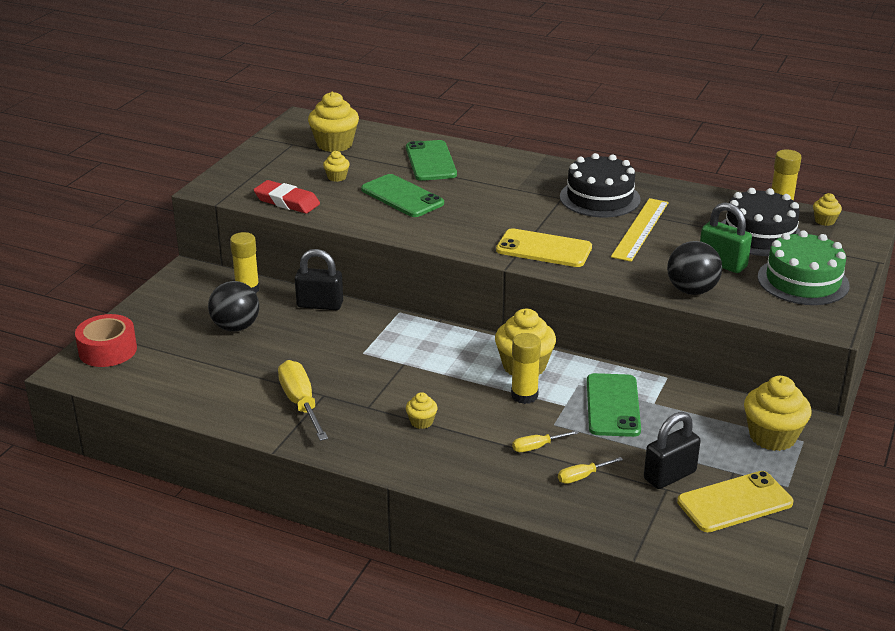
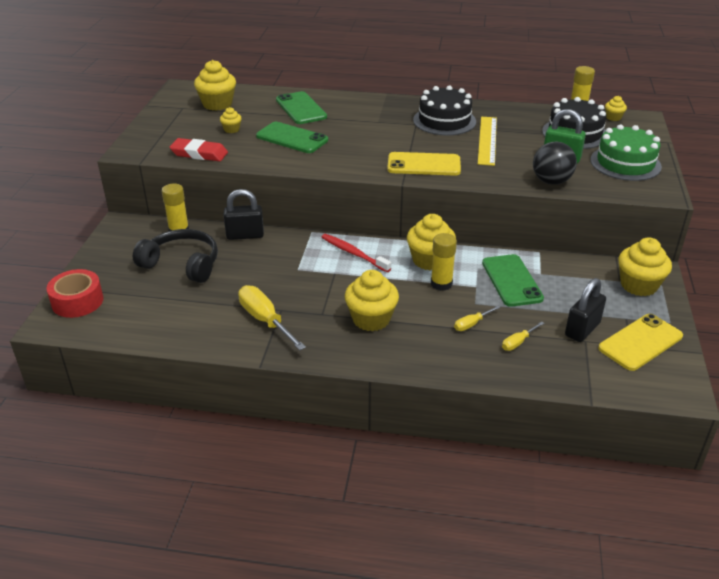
camera: 15 degrees left, 5 degrees up
black ball [208,281,259,331] -> black headphones [133,229,218,283]
yellow cupcake [406,392,438,429] -> yellow cupcake [345,270,399,331], size x2.01
none -> red toothbrush [321,234,391,272]

